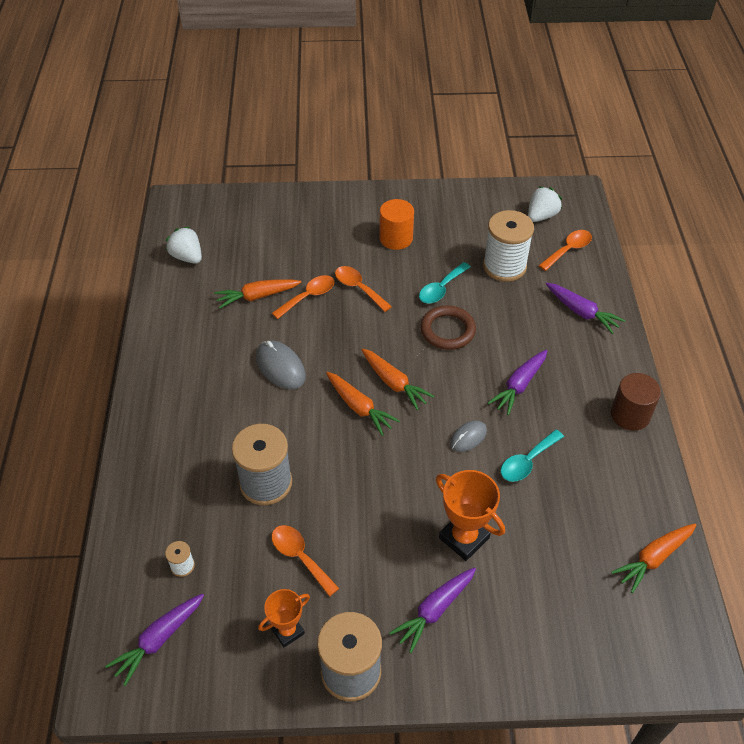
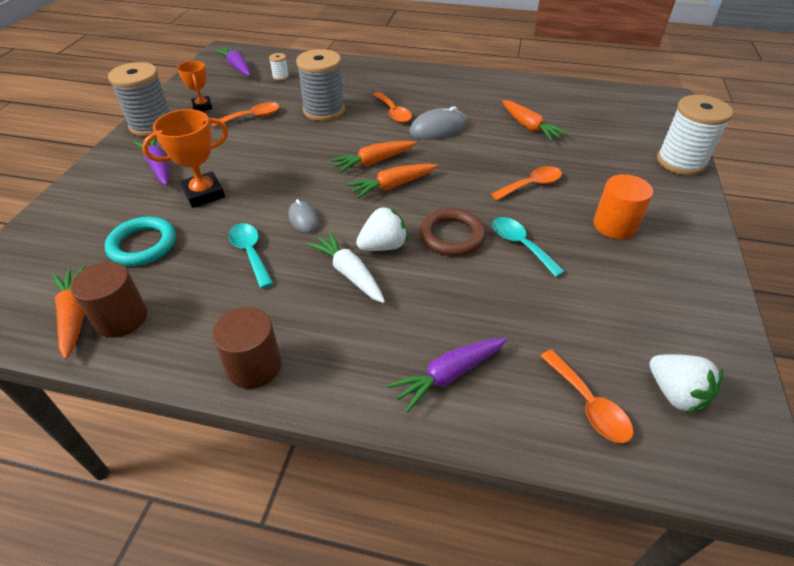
camera: 105 degrees right, 5 degrees down
white strawberry [166,226,202,264] -> white strawberry moved to [356,206,408,251]
orange carrot [214,279,301,309] -> orange carrot turned 150 degrees clockwise [502,100,568,141]
orange spoon [272,275,334,319] -> orange spoon moved to [373,92,412,123]
white spool [483,210,534,282] -> white spool moved to [657,95,733,175]
purple carrot [487,350,547,415] -> white carrot [307,231,385,303]
none -> brown cylinder [70,261,148,337]
none -> turquoise ring [105,217,176,266]

